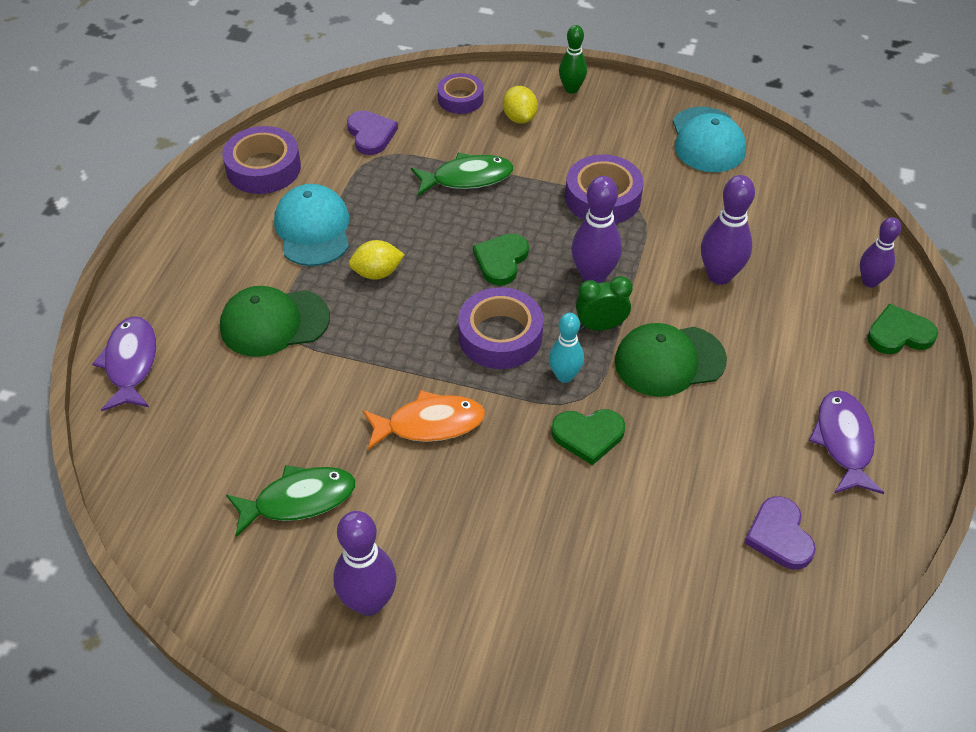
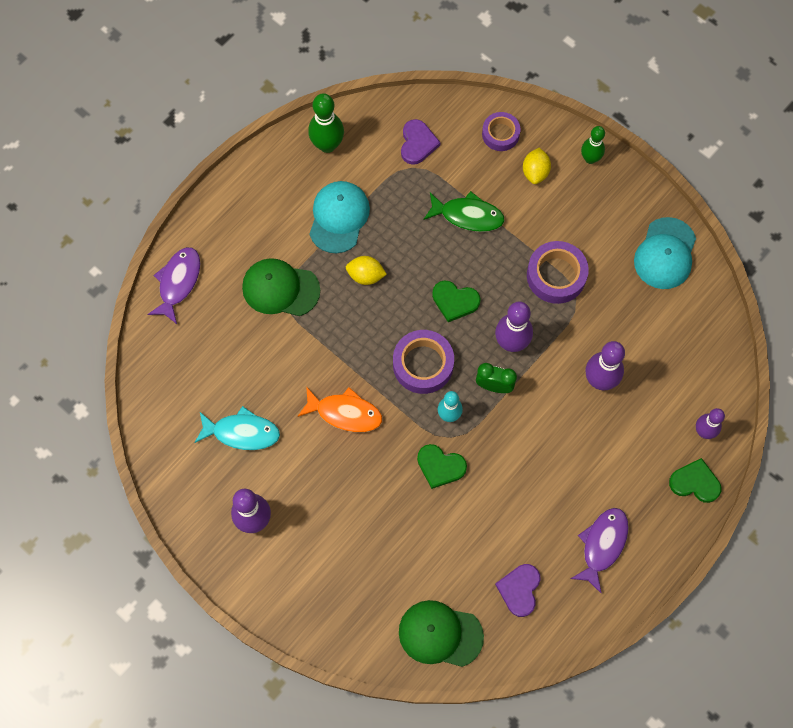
camera: 25 degrees right, 20 degrees up
purple tape [222,126,301,194] -> green bowling pin [308,93,344,153]
green fish [226,465,356,537] -> turquoise fish [194,406,280,450]
green heart [473,233,529,286] -> green heart turned 120 degrees counterclockwise [432,281,481,322]
green cap [615,323,727,397] -> green cap moved to [399,600,484,667]

